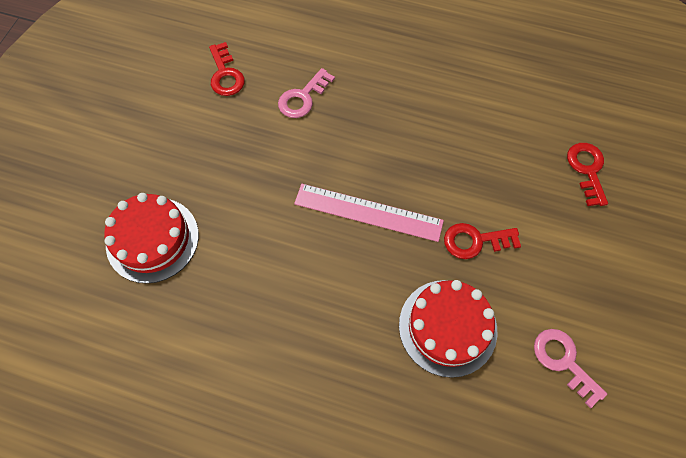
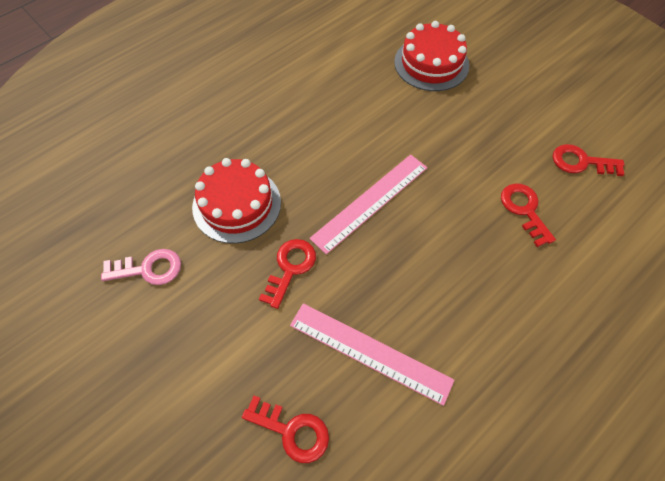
camera: 120 degrees right, 5 degrees down
pink key [278,68,335,118] -> red key [501,183,556,247]
none -> pink ruler [290,303,454,406]

